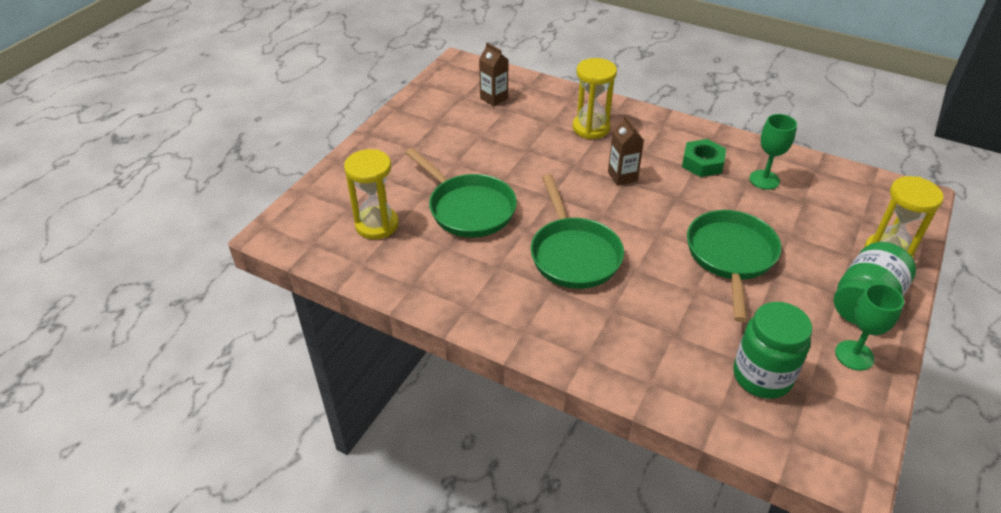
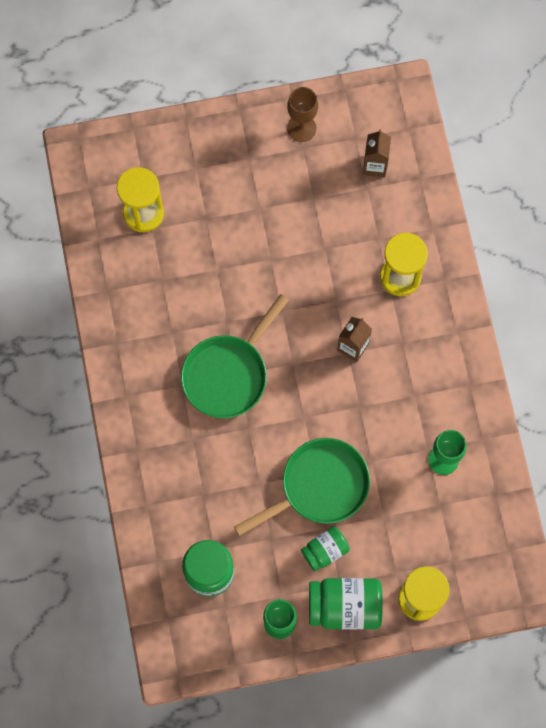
camera: 50 degrees right, 30 degrees up
green pan [405,148,517,238] -> none
green nut [682,139,726,177] -> none
none -> brown goblet [287,87,318,142]
none -> green jar [301,527,350,571]

